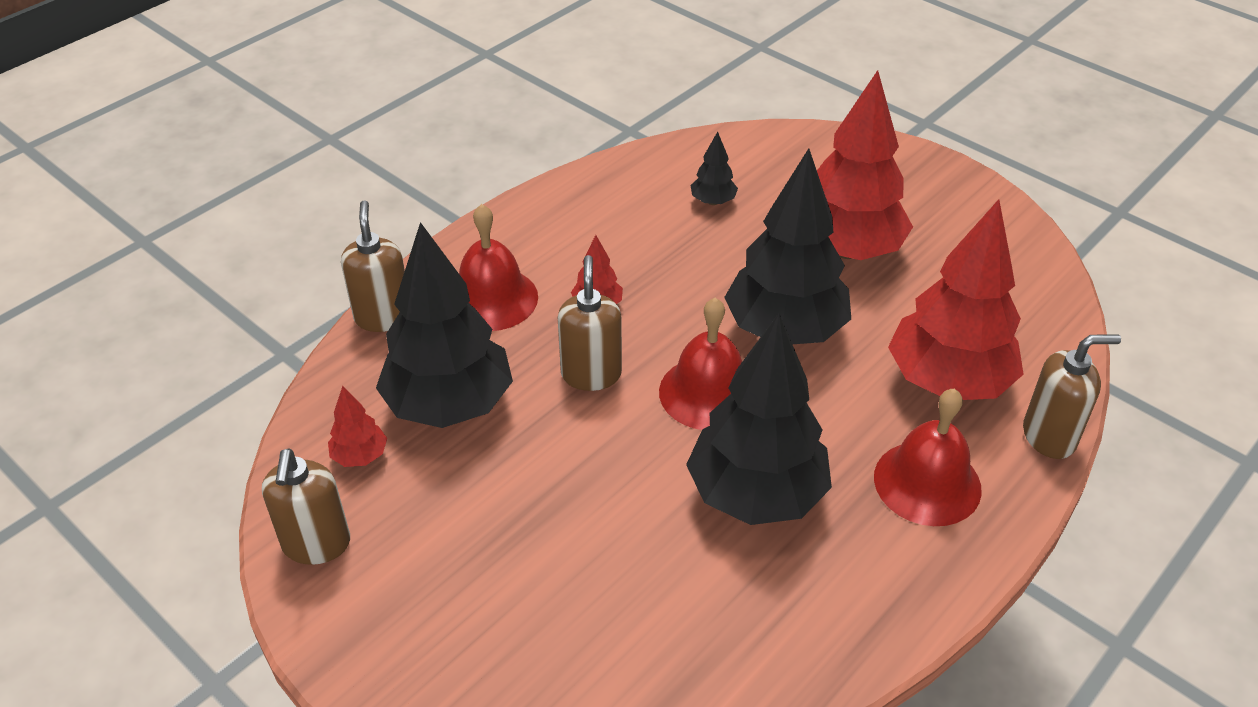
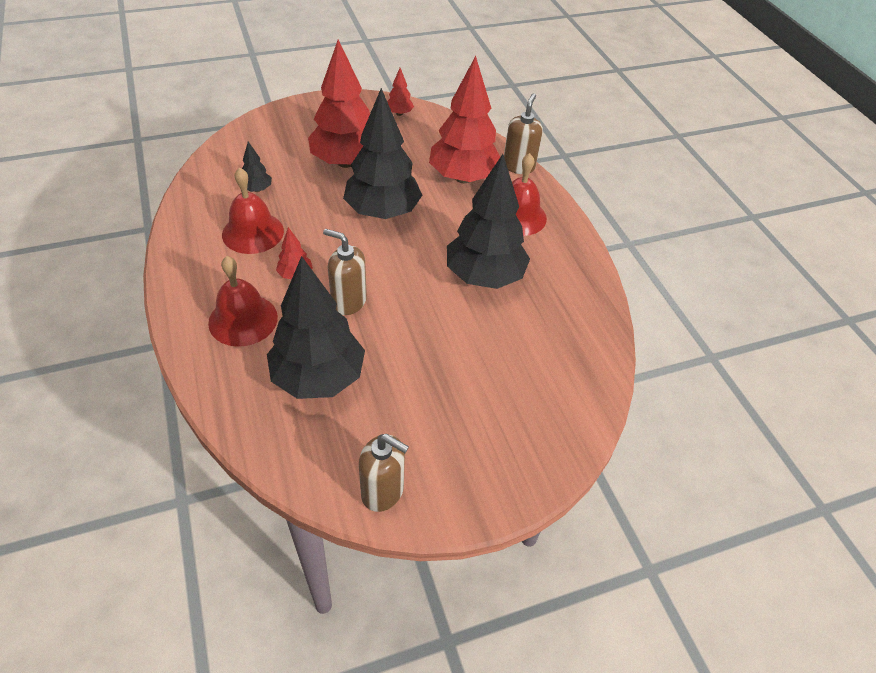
camera: 65 degrees left, 5 degrees up
red tree [328,386,387,467] -> red tree moved to [387,68,414,116]
brown soap dispenser [341,201,405,332] -> none
red bell [659,298,742,430] -> red bell moved to [222,168,284,254]

